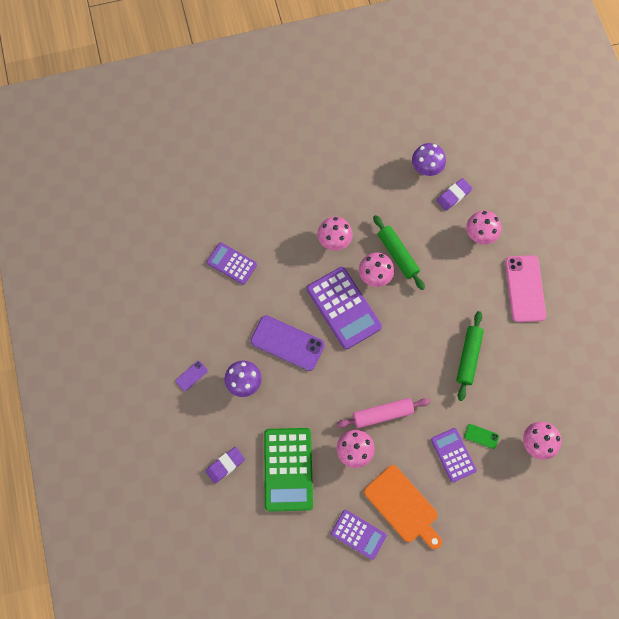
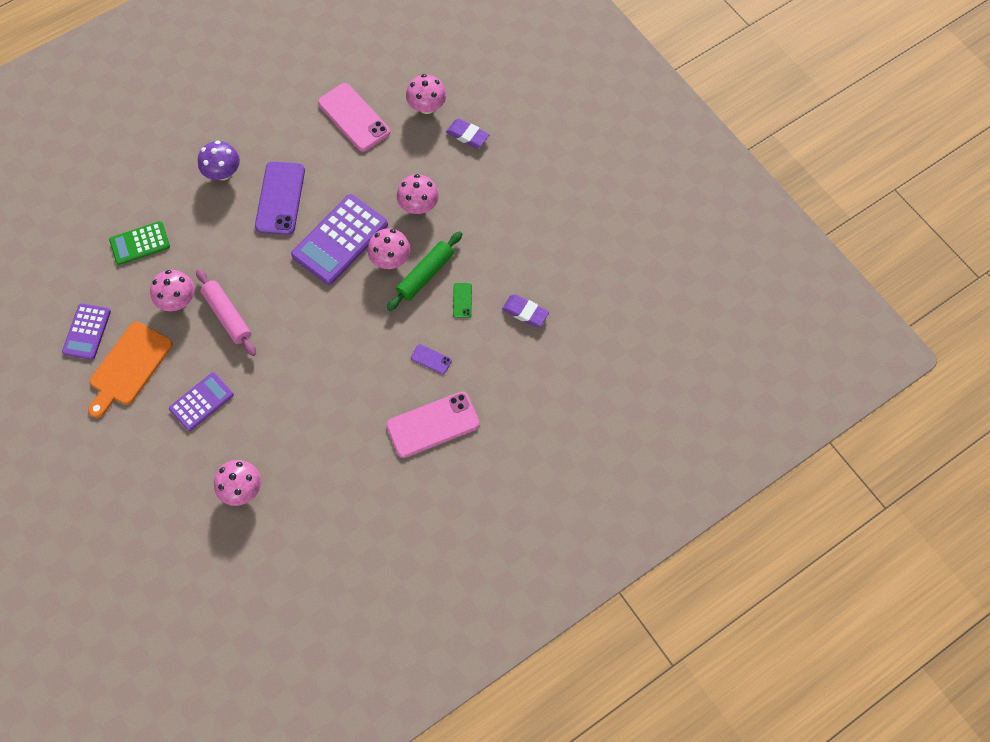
camera: 70 degrees right, 5 degrees down
purple phone [176,361,208,391] -> purple phone moved to [411,344,452,374]
purple eraser [206,447,245,484] -> purple eraser moved to [446,119,489,148]
purple calculator [207,242,257,285] -> pink phone [318,83,390,152]
green calculator [264,428,313,512] -> green calculator [109,221,170,265], size x0.60
purple mushroom [412,143,446,176] -> none
green rolling pin [456,311,484,401] -> none
green phone [464,424,499,449] -> green phone moved to [453,283,472,318]
pink mushroom [466,211,501,245] -> pink mushroom moved to [406,74,446,114]

